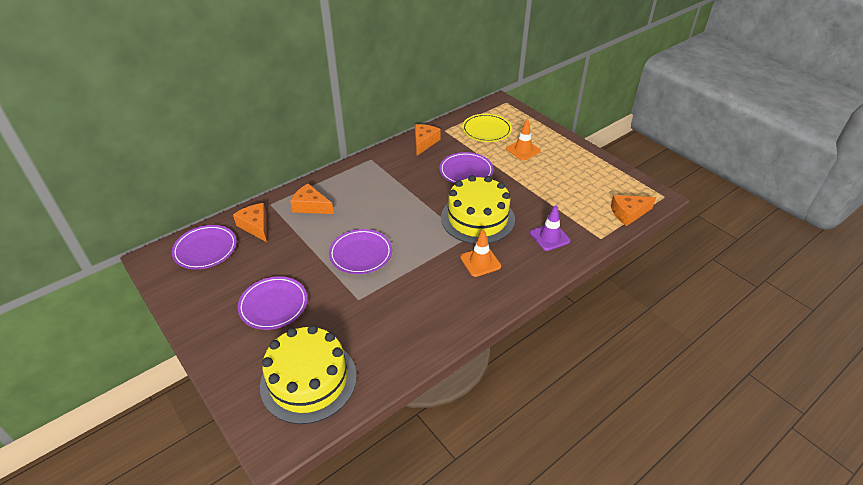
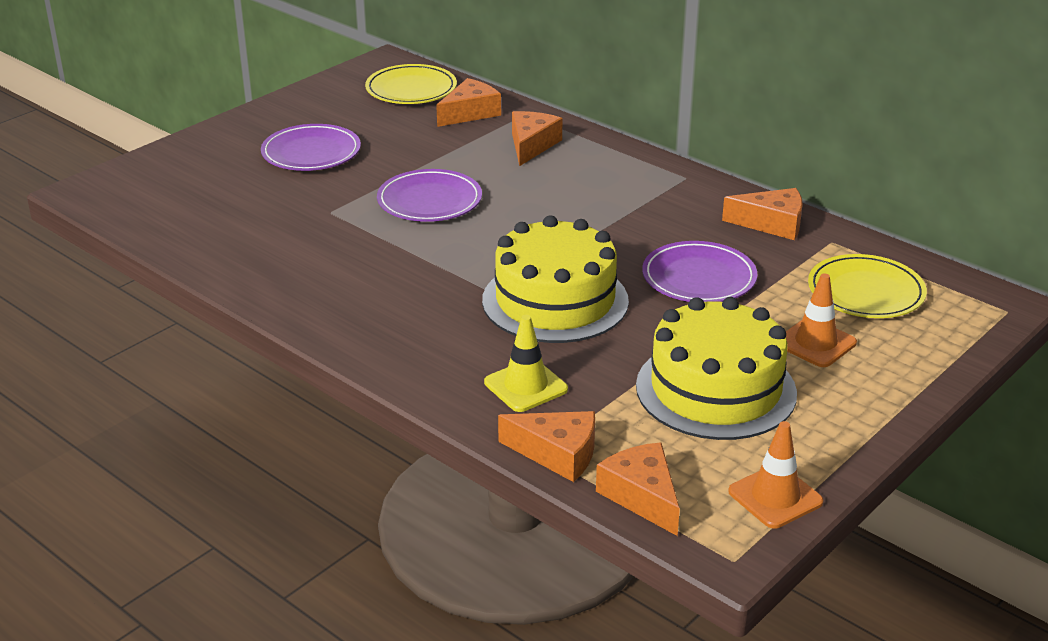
camera: 80 degrees right, 10 degrees down
purple plate [172,225,237,269] -> yellow plate [365,64,457,104]
yellow cake [260,325,357,424] -> yellow cake moved to [636,297,797,440]
orange traffic cone [460,230,501,277] -> orange traffic cone moved to [728,421,824,528]
purple traffic cone [530,206,570,251] -> yellow traffic cone [484,315,568,412]
none -> orange cheese [498,411,595,482]

